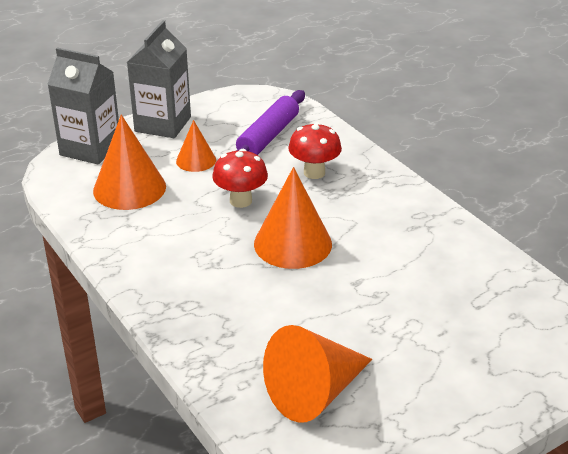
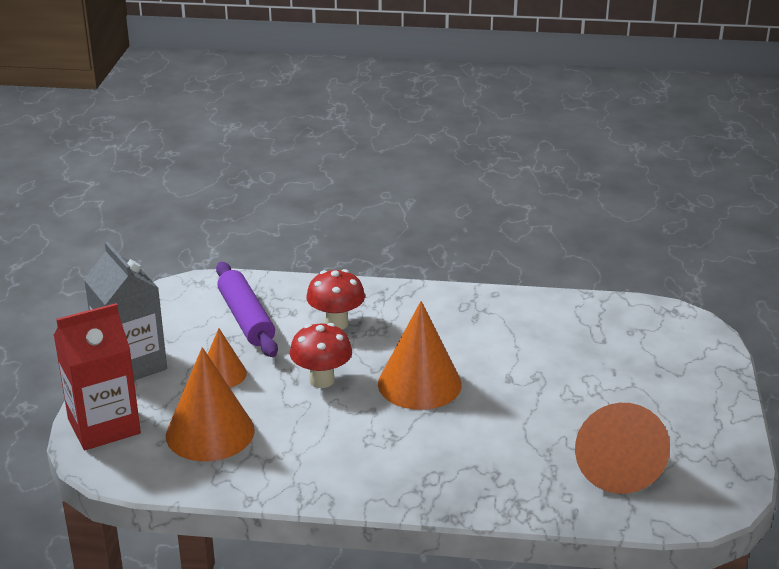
camera: 50 degrees left, 5 degrees down
grey carton [47,47,119,165] -> red carton [54,303,141,450]

